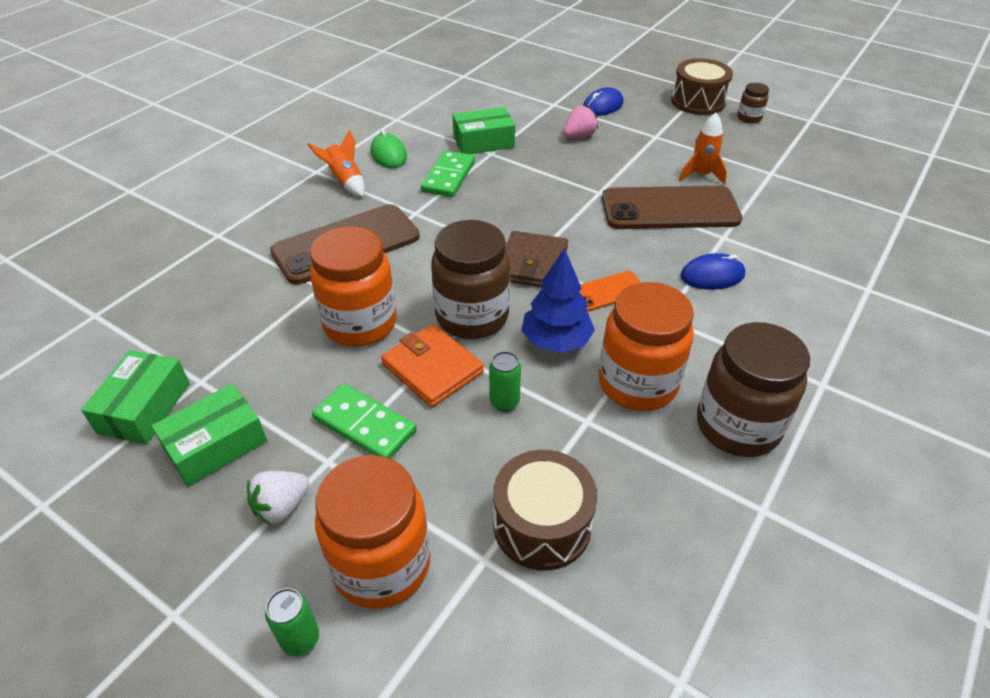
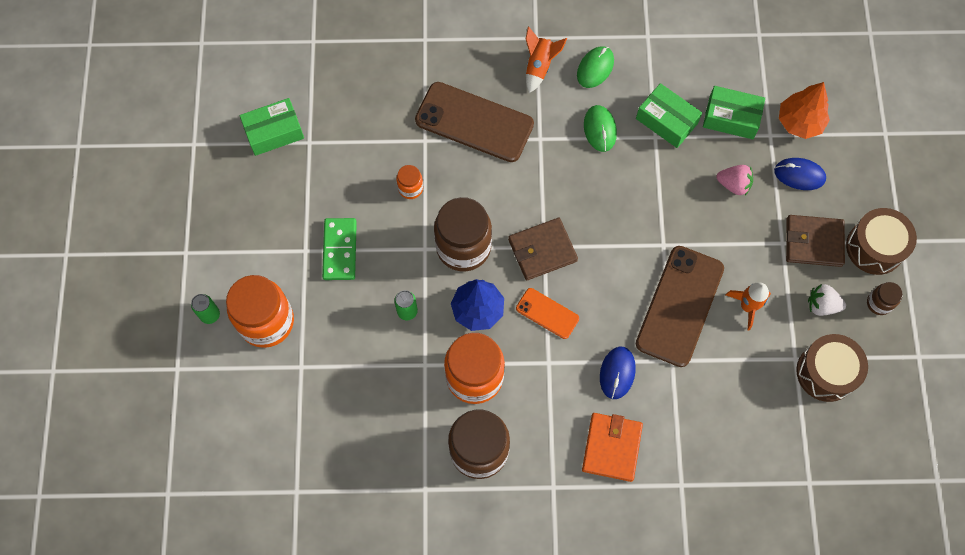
camera: 55 degrees right, 25 degrees up
green box [151,384,267,487] -> green box moved to [703,86,765,139]
white strawberry [247,471,309,525] -> white strawberry moved to [808,284,846,316]
orange jar [310,226,396,347] -> orange jar [397,165,423,199], size x0.47
orange wallet [381,324,484,407] -> orange wallet moved to [582,413,643,482]
green domino [421,150,475,197] -> green mouse [584,105,617,152]
brown drum [493,450,598,571] -> brown drum moved to [796,334,868,402]
brown phone [602,186,742,229] -> brown phone turned 60 degrees clockwise [636,246,724,367]
blue mouse [681,253,745,290] -> blue mouse turned 60 degrees clockwise [600,347,636,399]
none -> orange tree [779,82,830,139]
none -> brown wallet [786,215,845,267]

